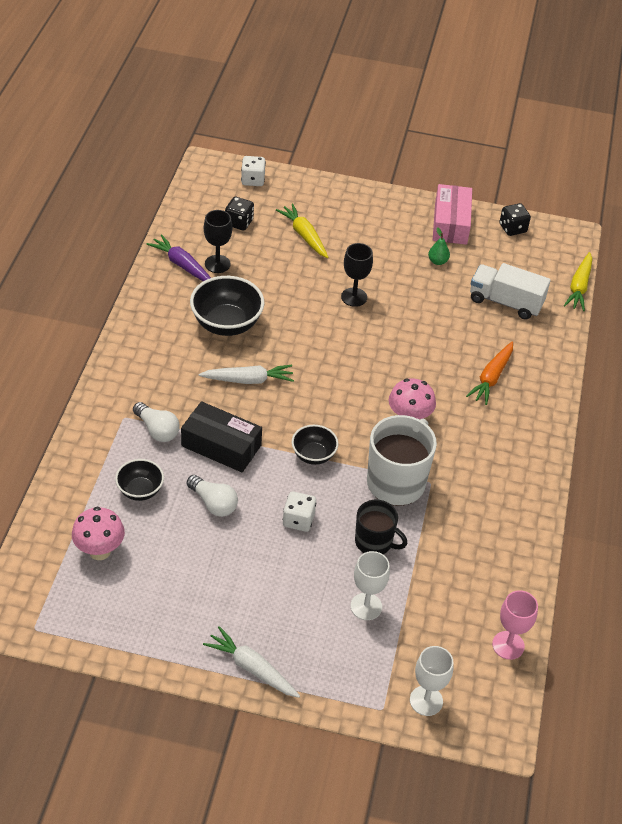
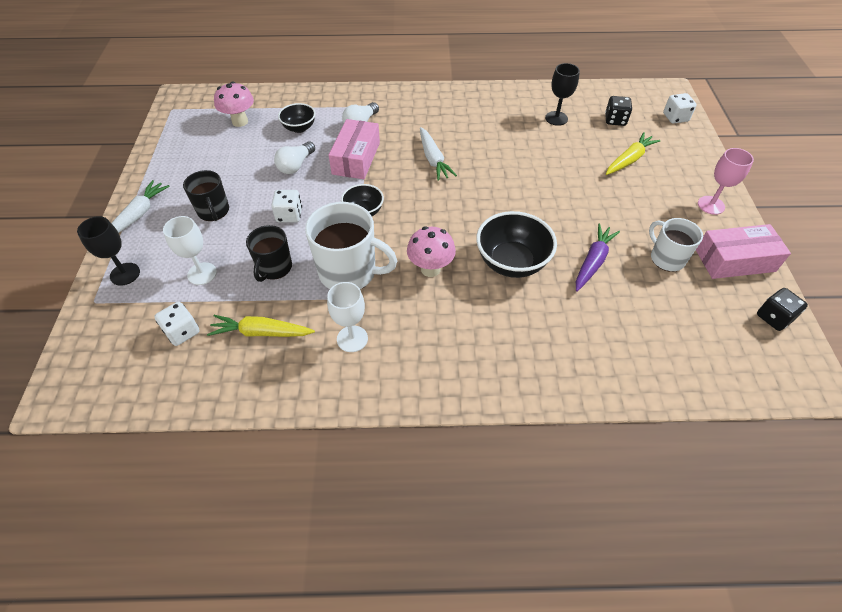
camera: 80 degrees right, 5 degrees up
purple carrot [147,234,211,281] -> purple carrot moved to [576,223,620,292]
black box [181,401,262,472] -> pink box [328,119,380,179]
black bowl [190,276,265,336] -> black bowl moved to [476,211,557,278]
black goblet [341,243,373,307] -> black goblet moved to [77,216,140,286]
white goblet [410,646,453,716] -> white goblet moved to [327,282,368,352]
green pear [428,227,450,265] -> white mug [649,218,703,272]
orange carrot [466,342,513,405] -> none
white truck [470,263,551,320] -> none
pink goblet [492,590,538,660] -> pink goblet moved to [698,148,754,215]
yellow carrot [564,252,592,311] -> yellow carrot moved to [207,315,315,337]
none -> white dice [154,302,200,346]
none -> black mug [183,170,229,221]

